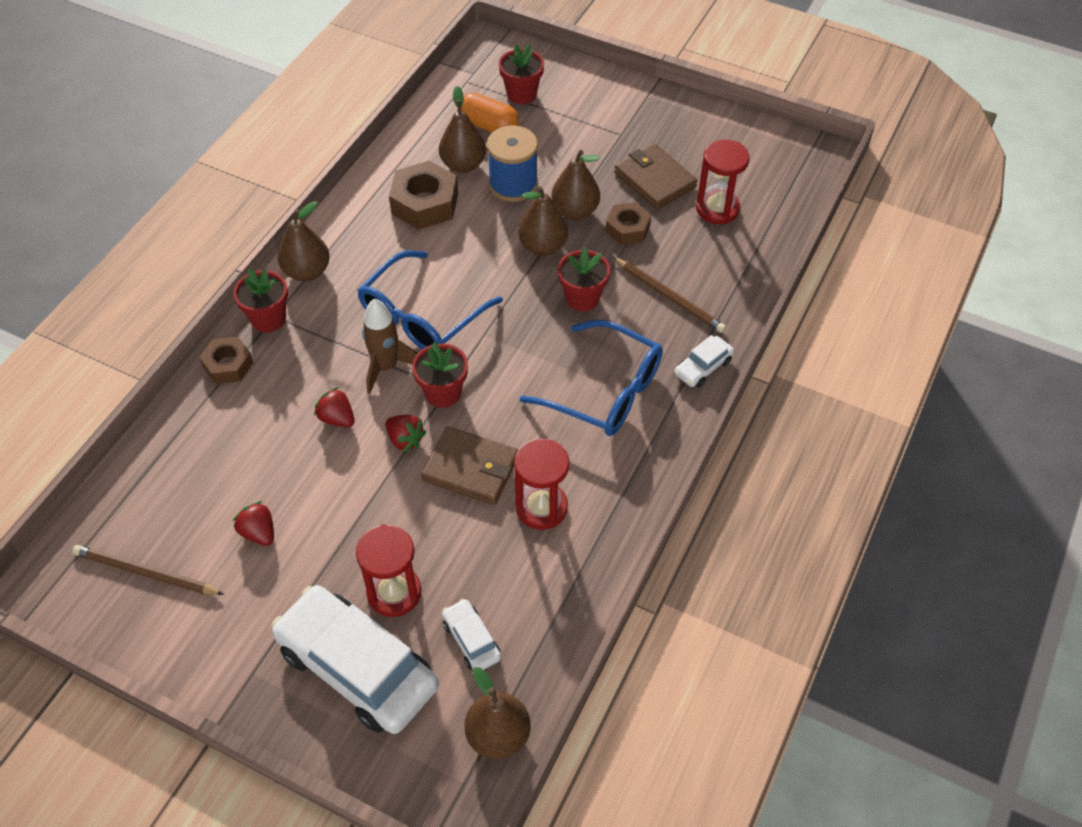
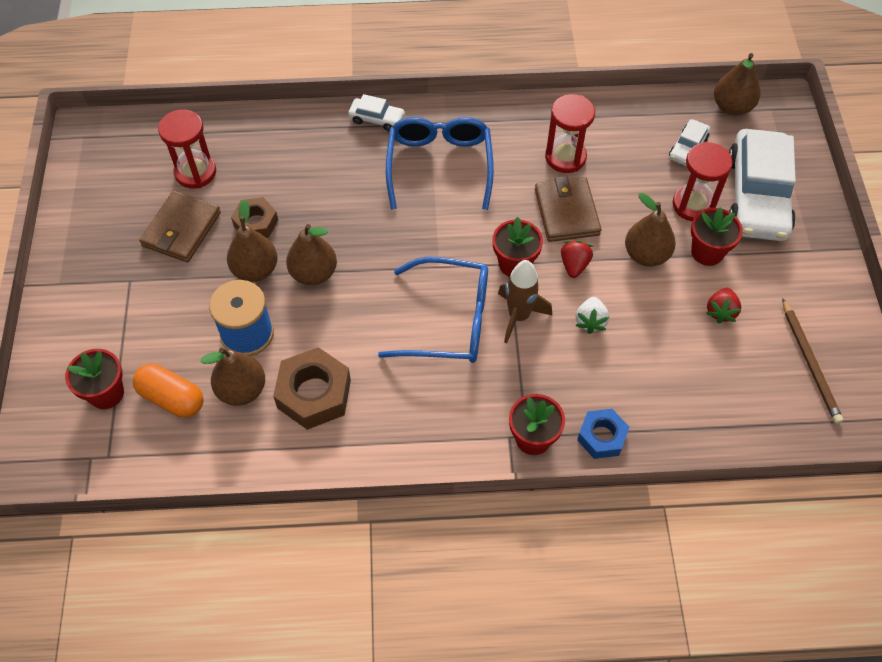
camera: 120 degrees left, 5 degrees up
brown nut [199,337,253,384] -> blue nut [577,409,629,459]
brown pear [278,201,330,282] -> brown pear moved to [625,193,676,267]
red strawberry [314,387,355,428] -> white strawberry [575,297,609,334]
orange capsule [457,92,519,132] -> orange capsule turned 60 degrees counterclockwise [133,364,204,418]
red flower pot [558,247,610,312] -> red flower pot moved to [691,207,743,266]
brown pencil [613,257,726,333] -> none

